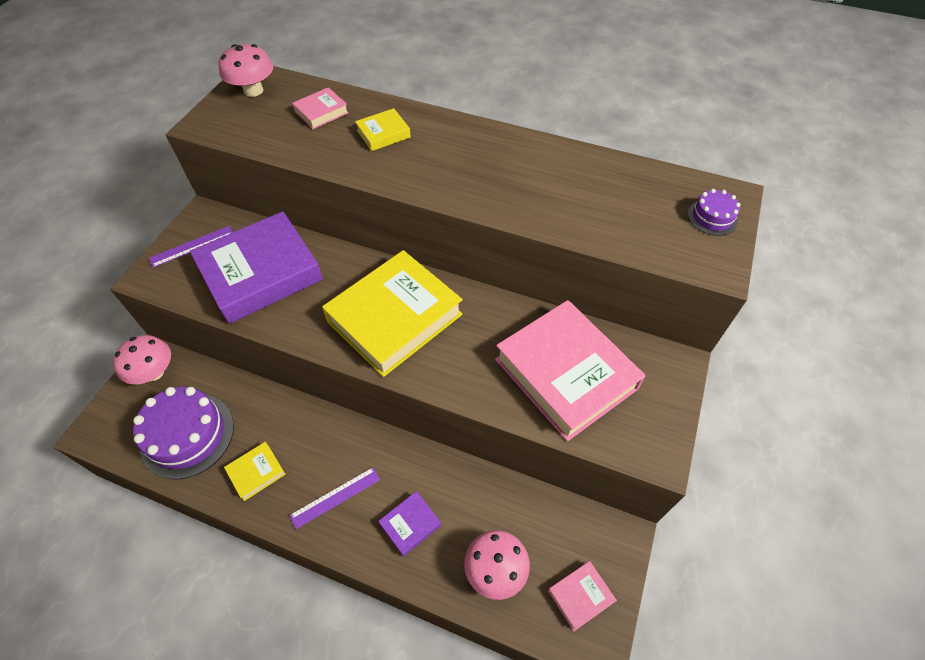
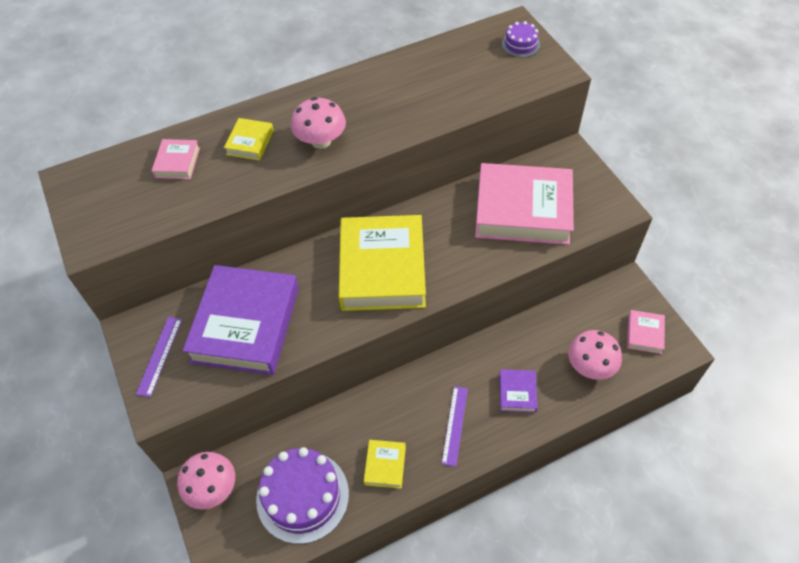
camera: 45 degrees left, 0 degrees up
pink mushroom [218,44,273,97] -> pink mushroom moved to [291,97,346,149]

